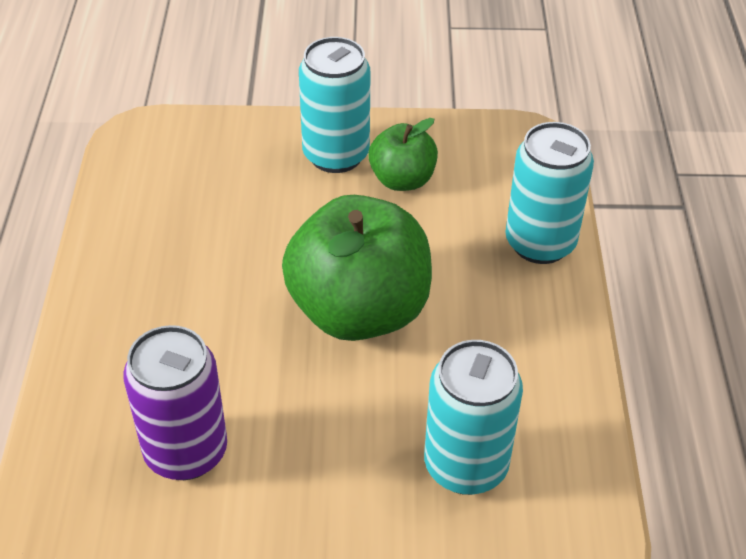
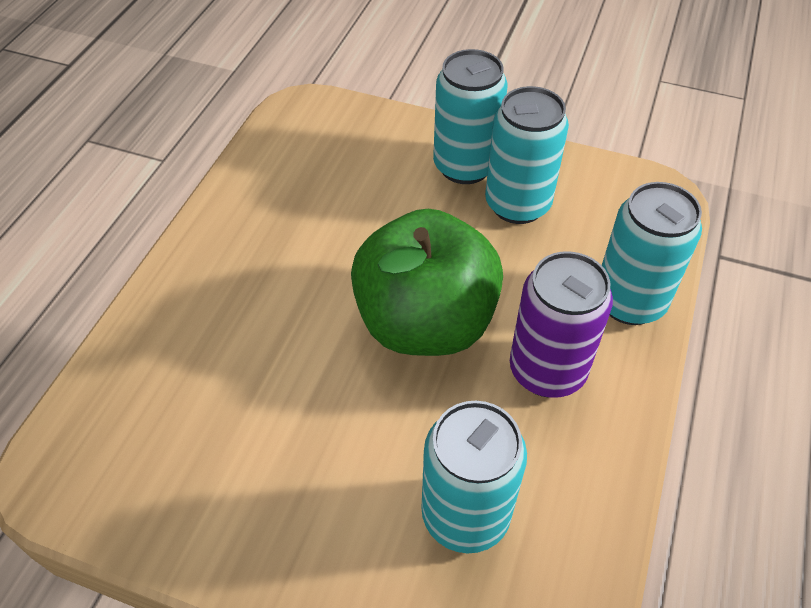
camera: 20 degrees right, 5 degrees up
purple can [123,325,227,480] -> purple can moved to [510,251,613,398]
green apple [368,118,438,191] -> turquoise can [485,86,569,224]

